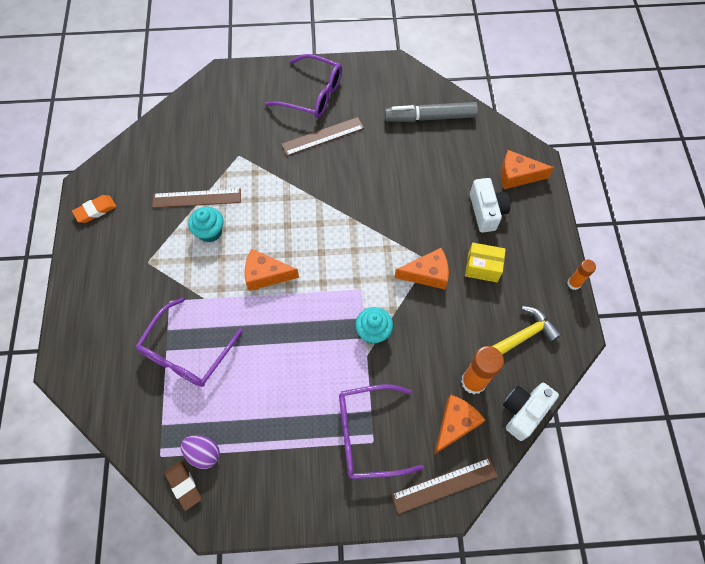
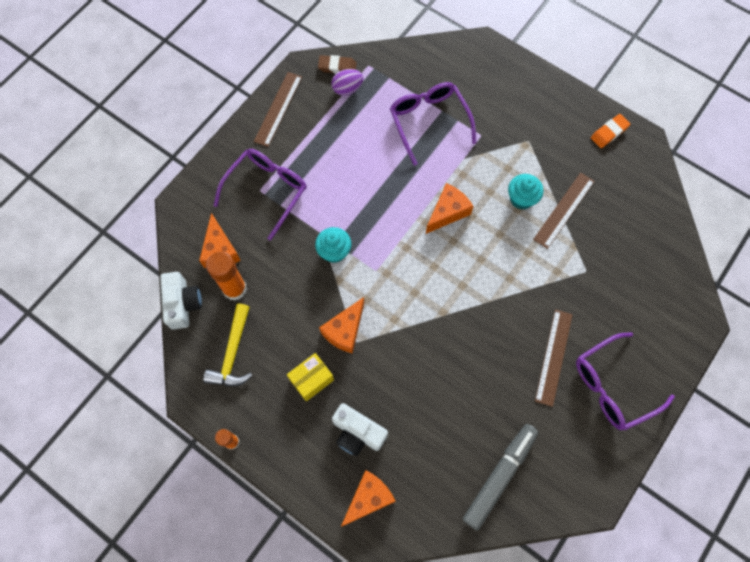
camera: 130 degrees right, 5 degrees up
orange eraser [72,195,116,223] -> orange eraser turned 45 degrees clockwise [591,114,630,148]
brown ruler [391,458,498,514] -> brown ruler moved to [254,72,302,147]

